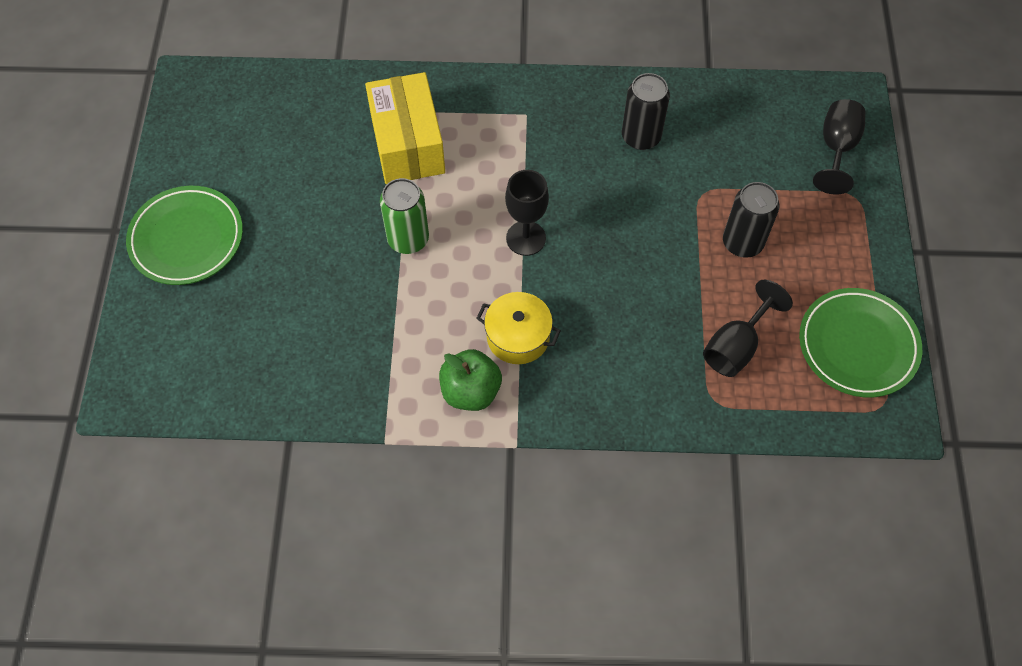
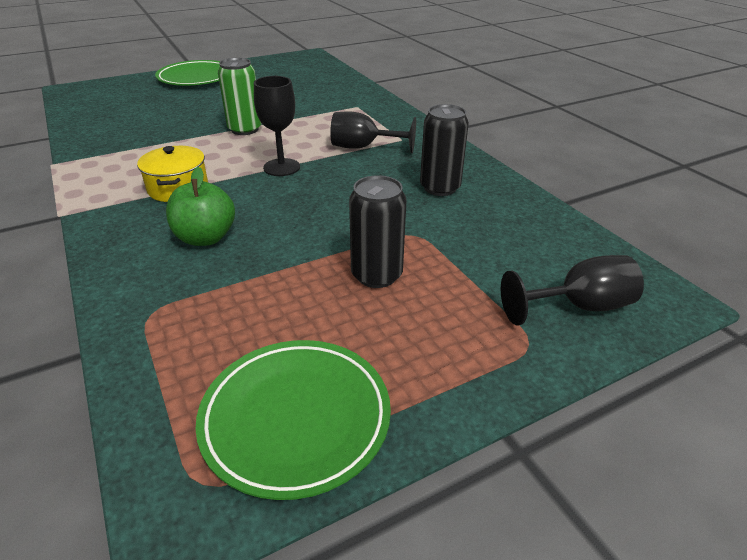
camera: 60 degrees right, 25 degrees down
yellow box [365,72,445,184] -> none
green apple [439,349,502,411] -> green apple moved to [166,167,235,246]
black goblet [703,280,793,377] -> black goblet moved to [330,111,416,153]

